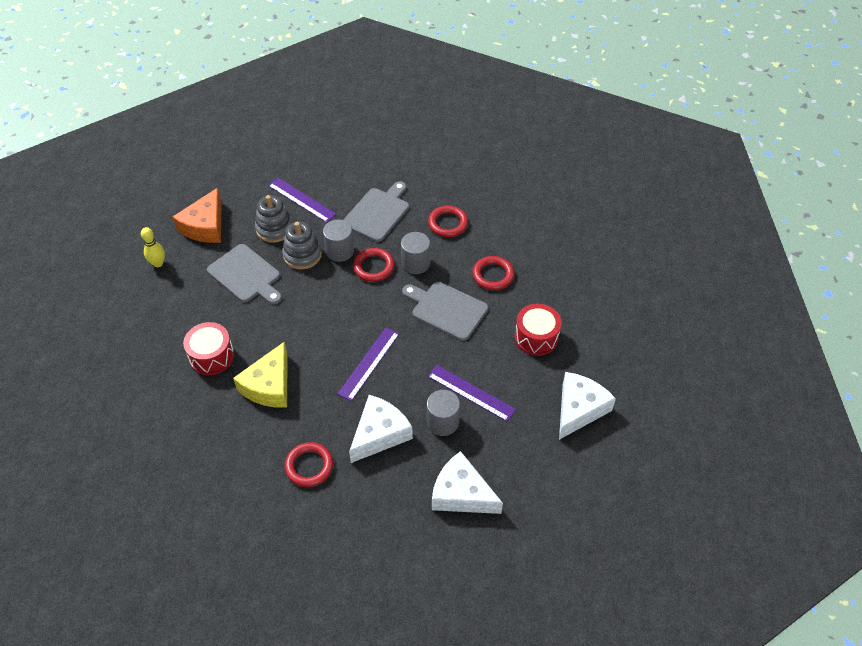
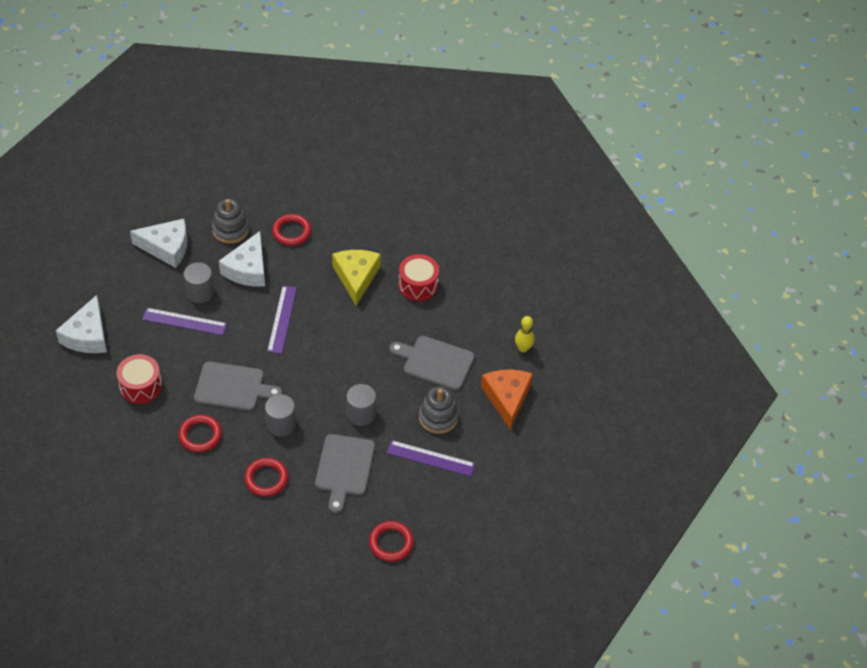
camera: 155 degrees right, 0 degrees up
grey stacking toy [282,222,322,269] -> grey stacking toy moved to [212,199,249,244]
red ring [353,248,395,282] -> red ring moved to [369,521,414,562]

